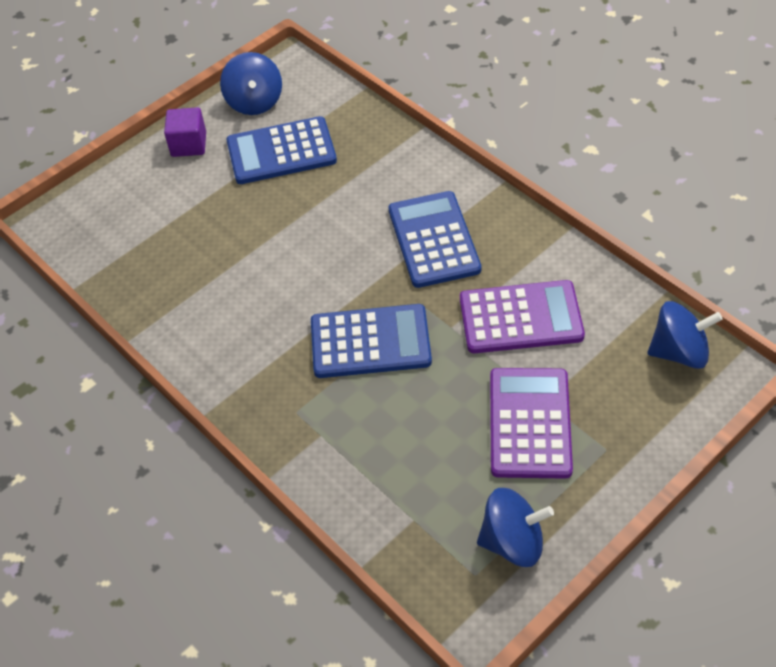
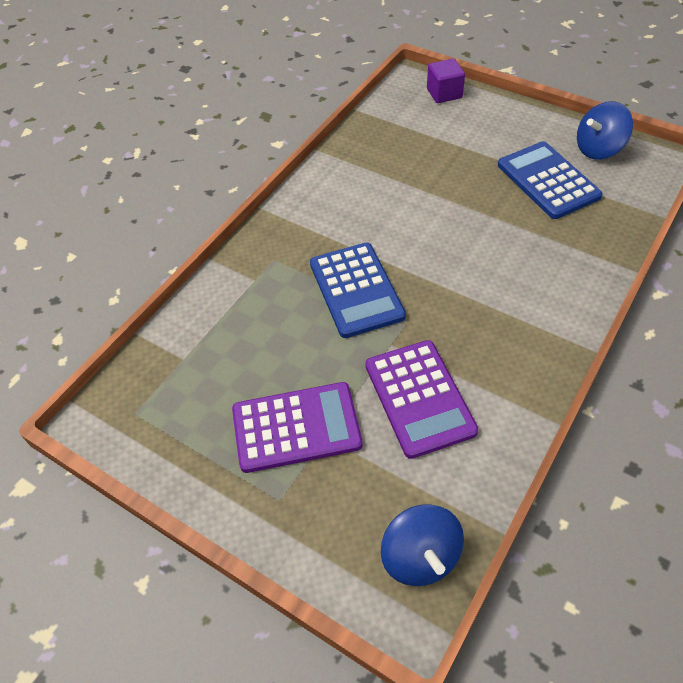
camera: 75 degrees right, 0 degrees up
purple cube [164,107,206,157] -> purple cube moved to [427,59,465,103]
blue calculator [388,191,481,288] -> none
blue spinning top [477,488,554,567] -> none

